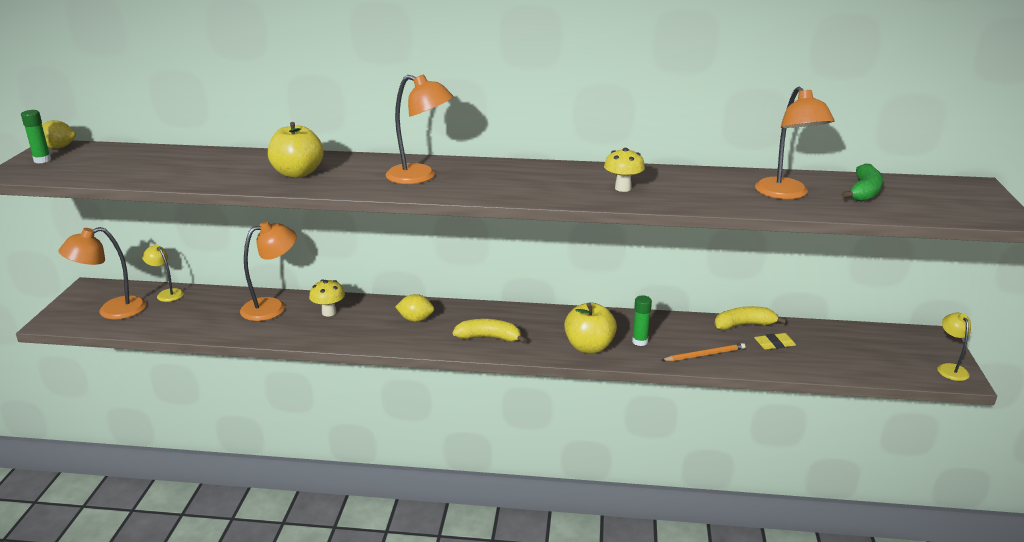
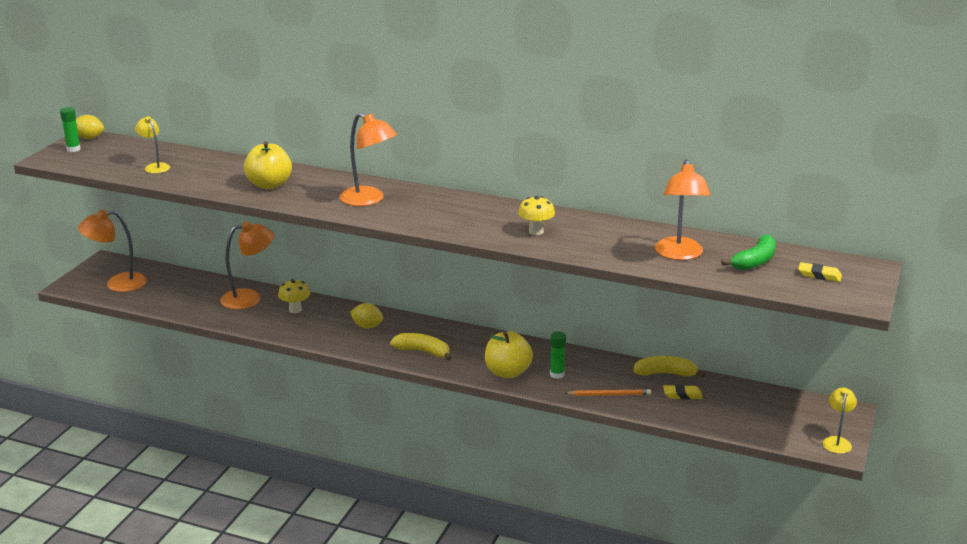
camera: 15 degrees right, 0 degrees up
yellow lamp [142,244,184,302] -> yellow lamp moved to [135,116,170,174]
none -> yellow eraser [798,262,842,282]

